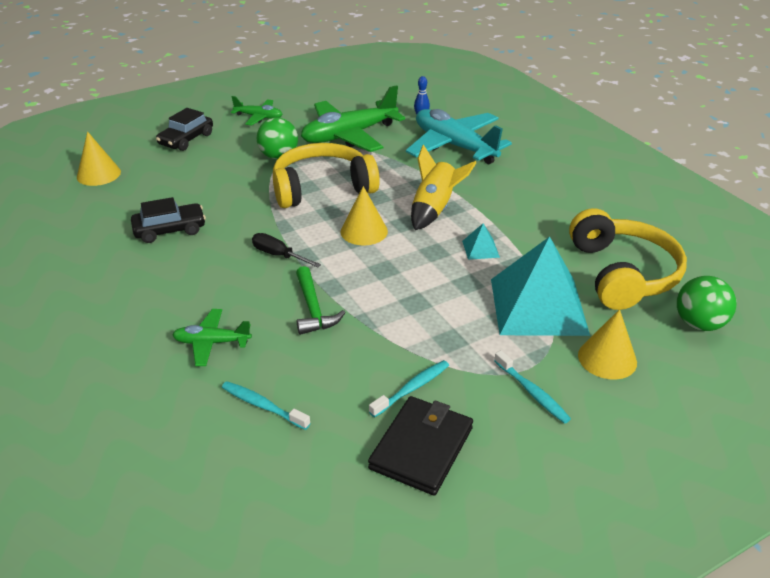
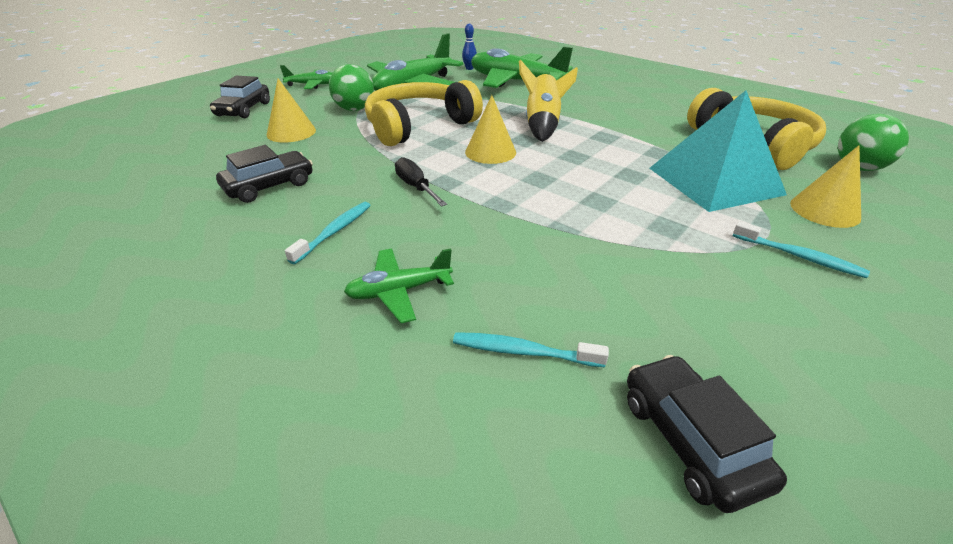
camera: 20 degrees left, 0 degrees up
yellow cone [77,131,121,186] -> yellow cone moved to [267,78,316,143]
black screwdriver [252,233,321,268] -> black screwdriver turned 45 degrees clockwise [395,157,447,207]
green hammer [296,266,346,335] -> none
black wallet [368,396,473,496] -> none
turquoise toothbrush [369,360,449,418] -> turquoise toothbrush moved to [285,202,371,264]
turquoise plane [406,109,512,164] -> green plane [471,46,573,88]
turquoise pyramid [462,223,500,260] -> none
none -> black car [627,355,787,513]

